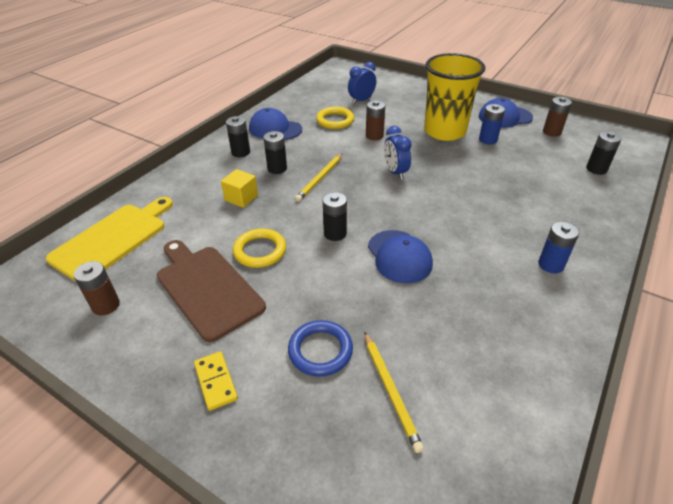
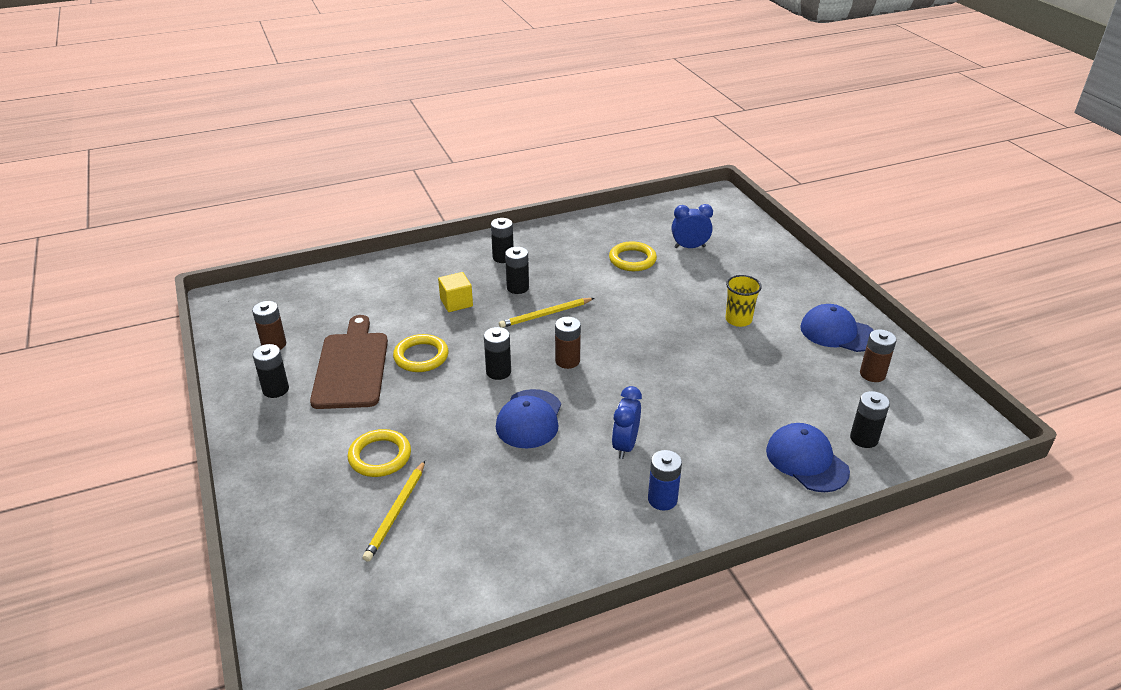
camera: 35 degrees right, 5 degrees down
yellow cutting board [46,197,173,282] -> none
yellow domino [194,351,238,411] -> none
blue cap [249,108,302,140] -> blue cap moved to [766,423,850,492]
blue ring [288,320,353,377] -> yellow ring [348,429,411,477]
brown battery [366,101,385,140] -> brown battery moved to [555,317,581,369]
blue clock [384,126,412,180] -> blue clock moved to [612,386,642,459]
yellow cup [424,53,486,141] -> yellow cup [725,275,762,327], size x0.48
blue battery [479,104,505,144] -> none
none -> black battery [253,344,289,398]

